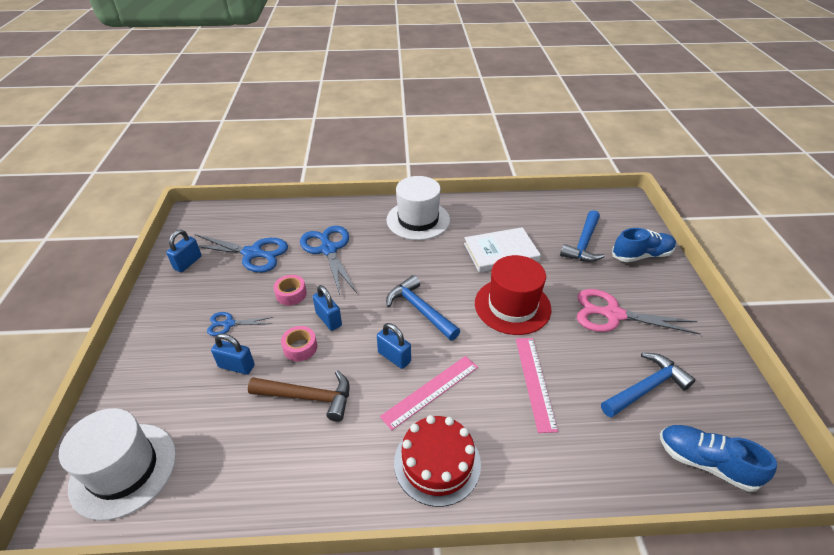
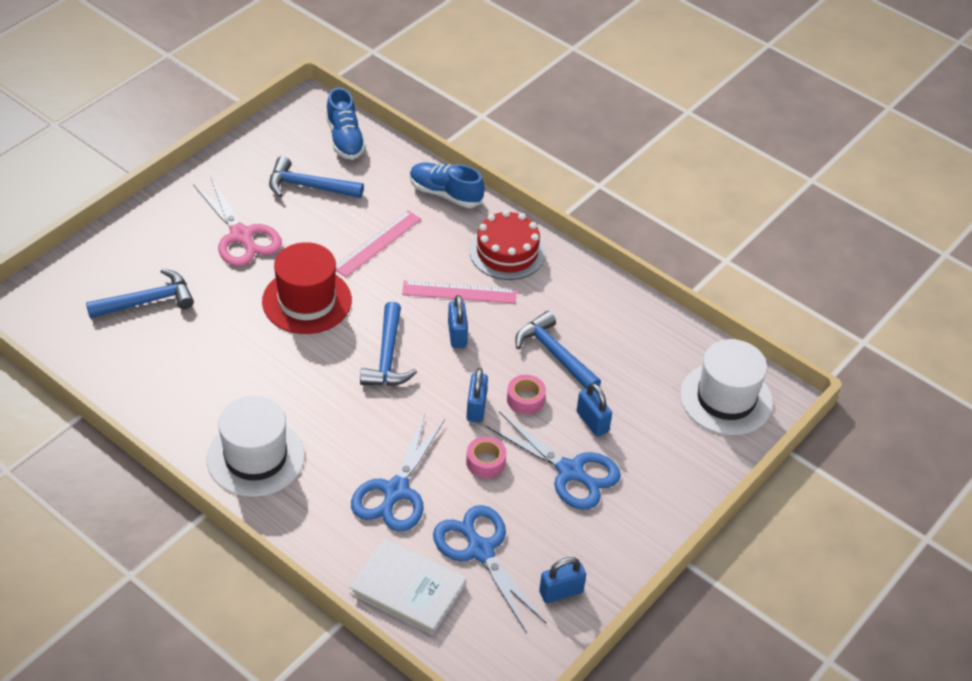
camera: 140 degrees left, 5 degrees up
blue scissors [207,312,273,336] -> blue scissors [485,412,621,510], size x1.86
brown hammer [248,370,350,422] -> blue hammer [515,311,601,389]
white book [464,227,541,272] -> white book moved to [349,538,466,636]
blue shoe [612,228,676,262] -> blue shoe moved to [410,163,485,208]

